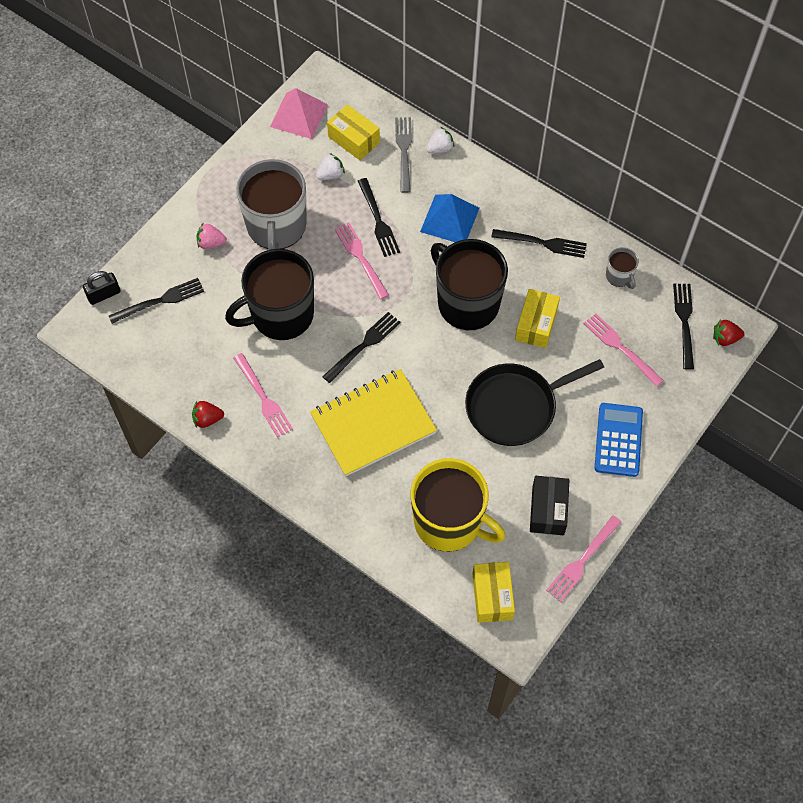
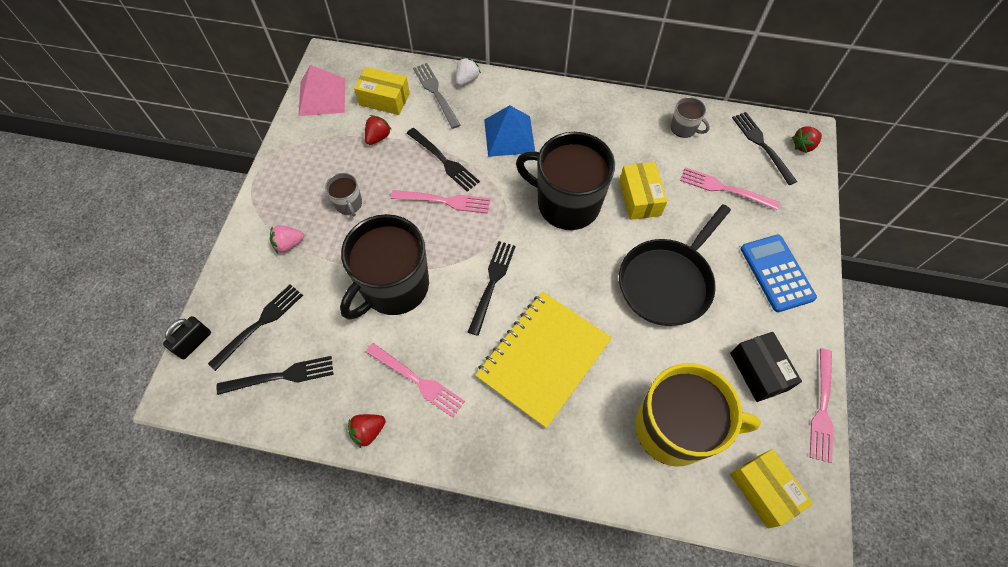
camera: 25 degrees left, 0 degrees up
grey mug [236,159,307,250] -> grey mug [325,173,362,216], size x0.44
white strawberry [316,153,345,180] -> red strawberry [365,115,391,145]
pink fork [334,222,389,299] -> pink fork turned 150 degrees clockwise [391,190,490,214]
black fork [491,229,587,258] -> black fork moved to [216,356,334,395]

